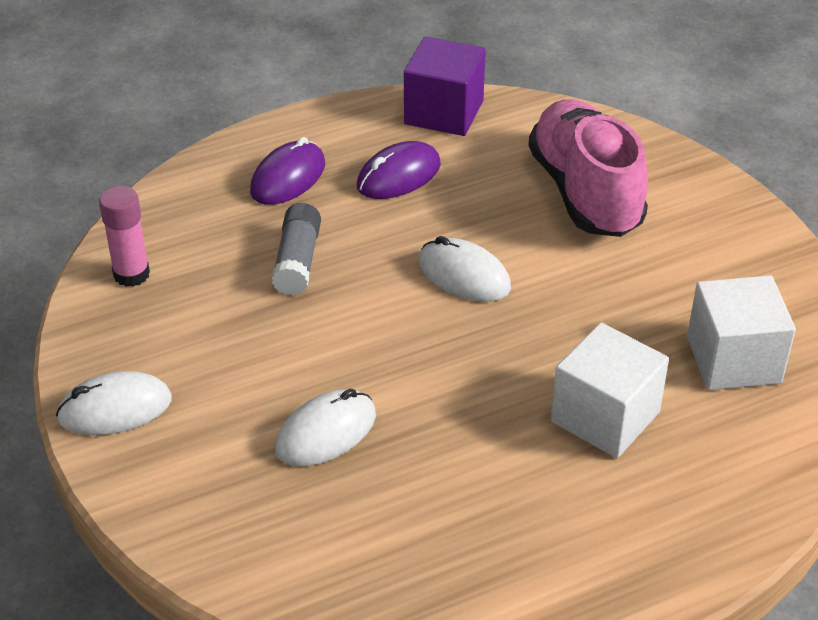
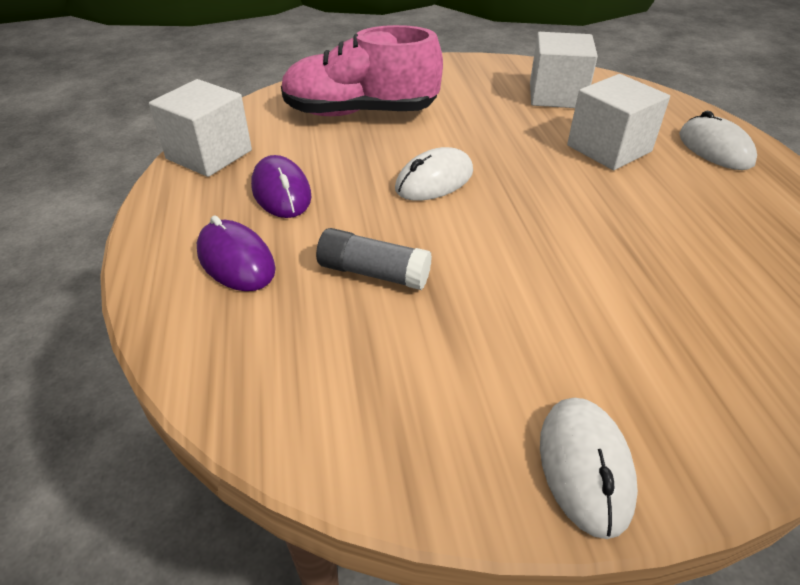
camera: 75 degrees left, 0 degrees up
pink glue stick [99,186,150,287] -> none
white mouse [275,389,376,466] -> white mouse moved to [679,111,757,170]
purple cube [404,36,486,136] -> white cube [149,79,252,177]

